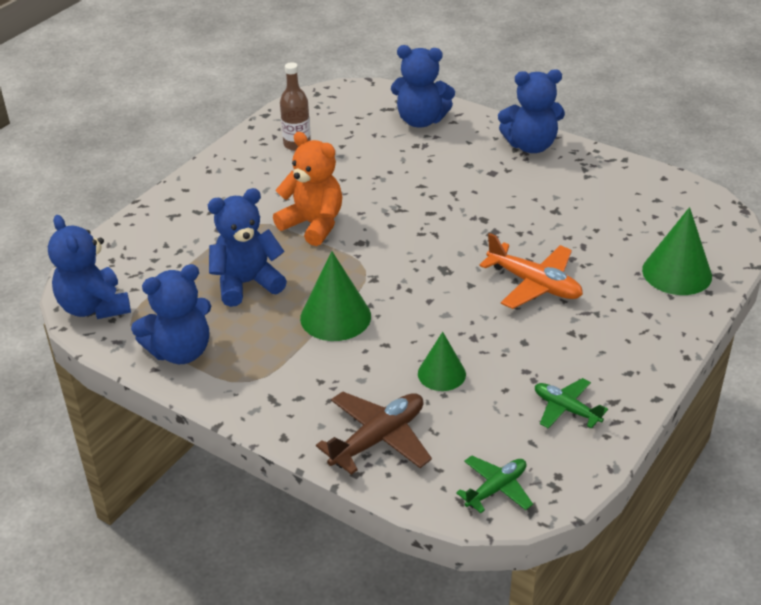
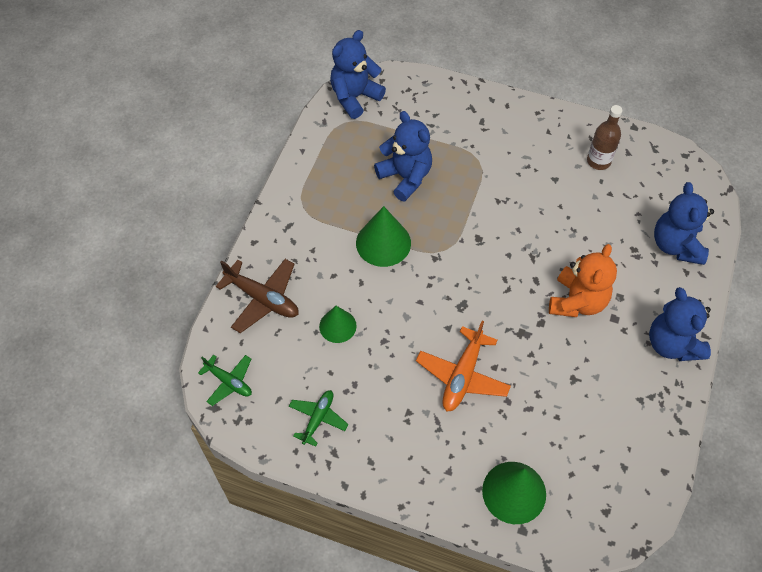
camera: 75 degrees right, 20 degrees up
blue teddy bear [131,264,211,364] -> none
orange teddy bear [273,132,342,246] -> orange teddy bear moved to [549,244,617,317]

